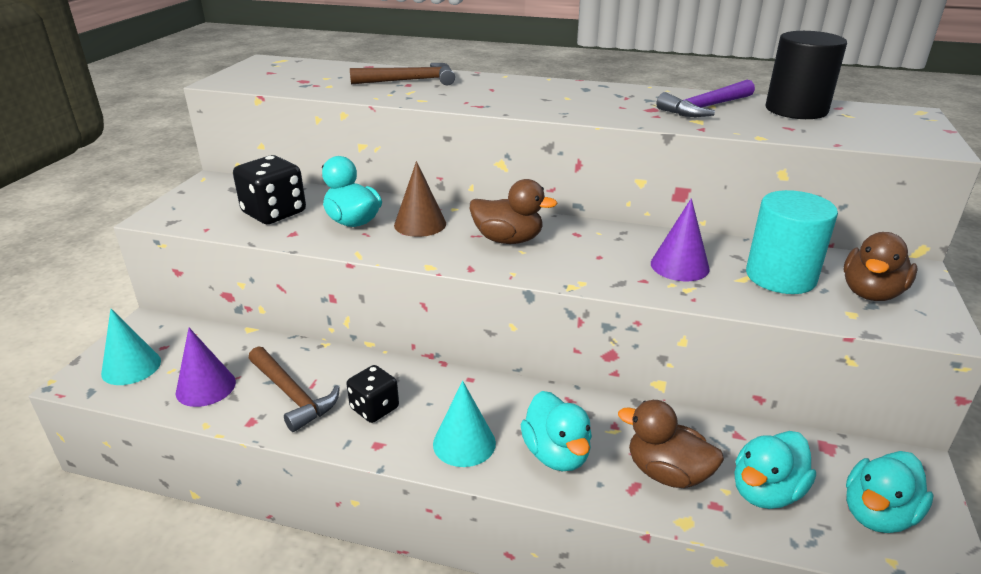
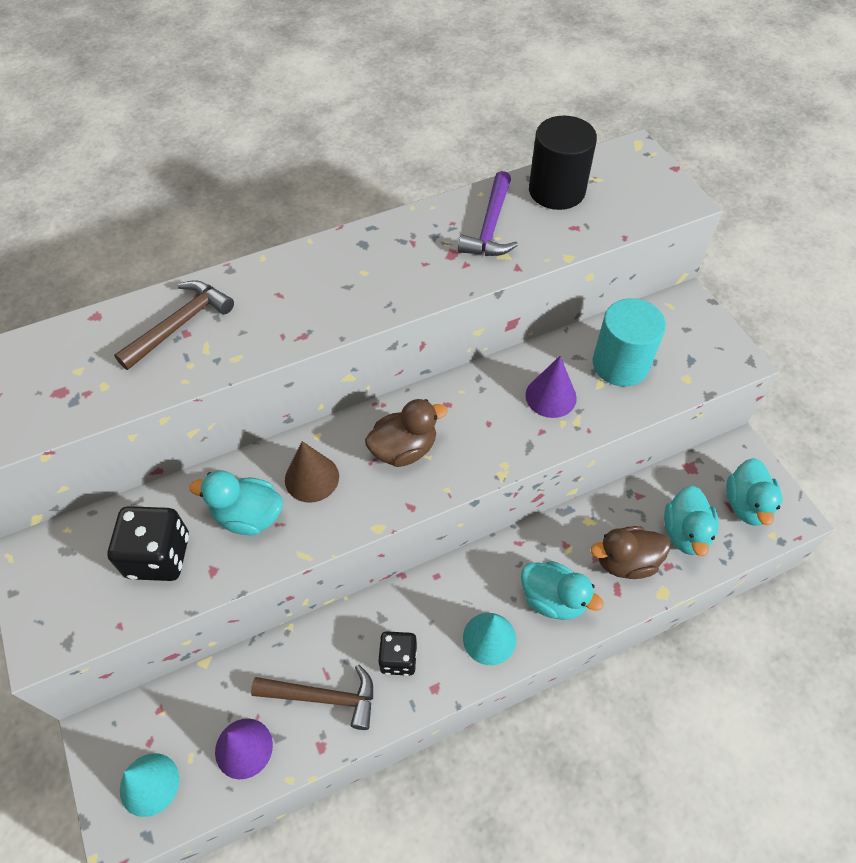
camera: 40 degrees left, 25 degrees up
brown duck [844,232,918,301] -> none

